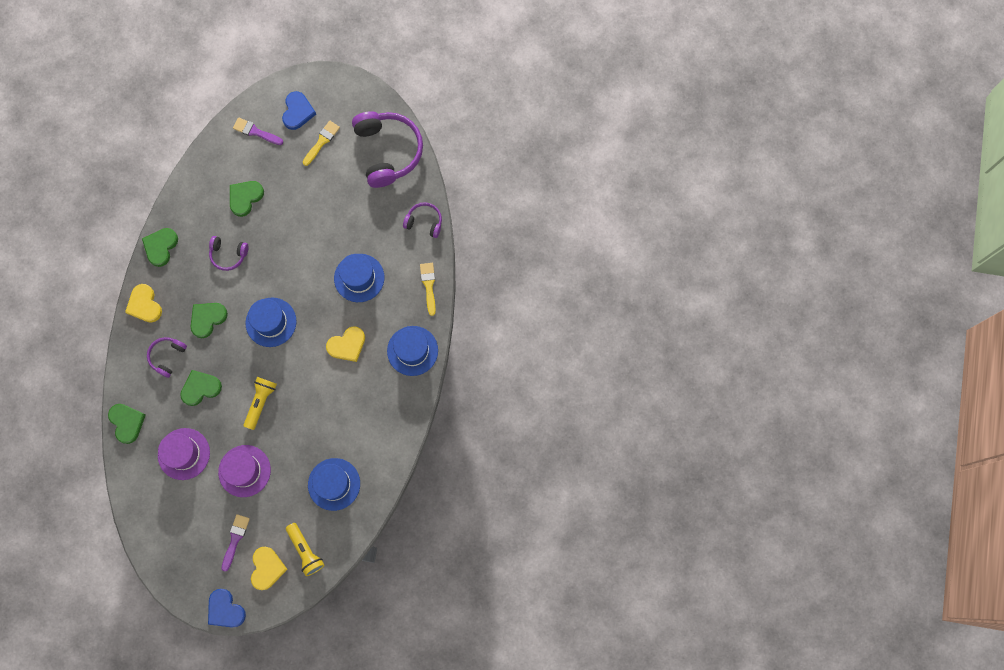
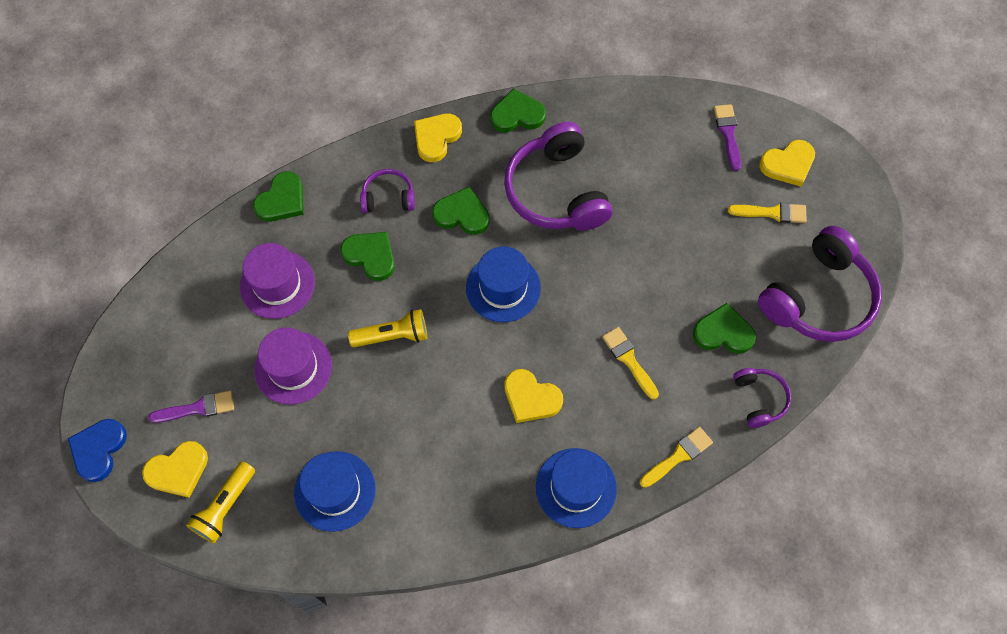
camera: 60 degrees right, 10 degrees down
purple headphones [209,236,249,271] -> purple headphones [504,122,613,231], size x2.01
green heart [230,181,264,217] -> green heart moved to [693,303,756,354]
blue heart [282,91,316,130] -> yellow heart [759,140,815,187]
blue hat [334,254,384,302] -> yellow brush [602,327,659,400]

